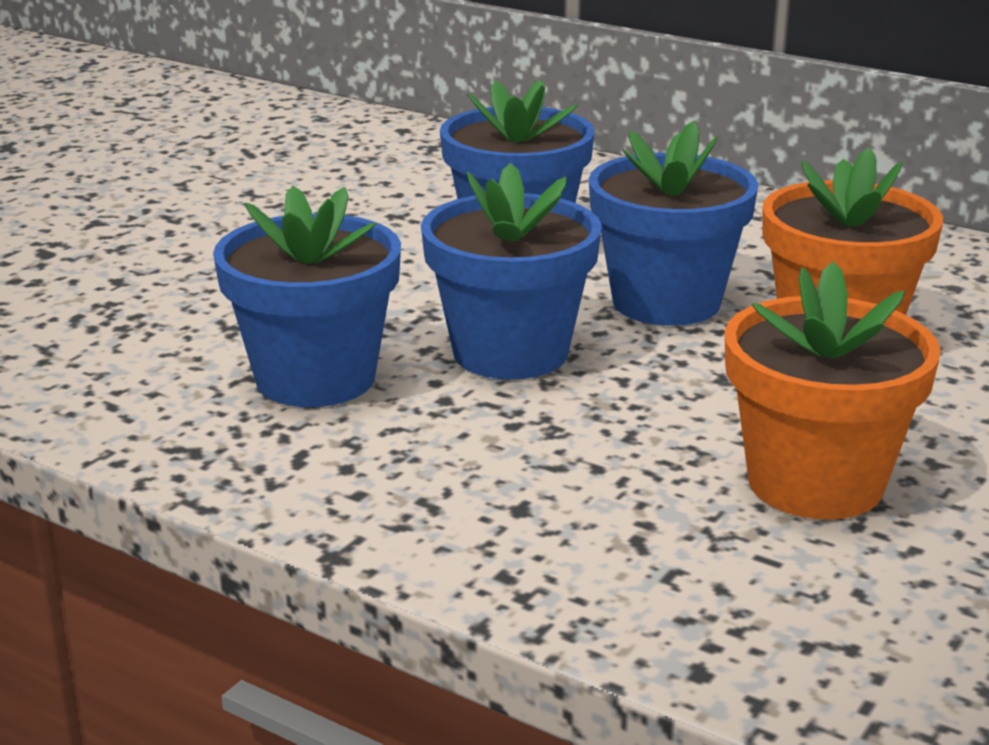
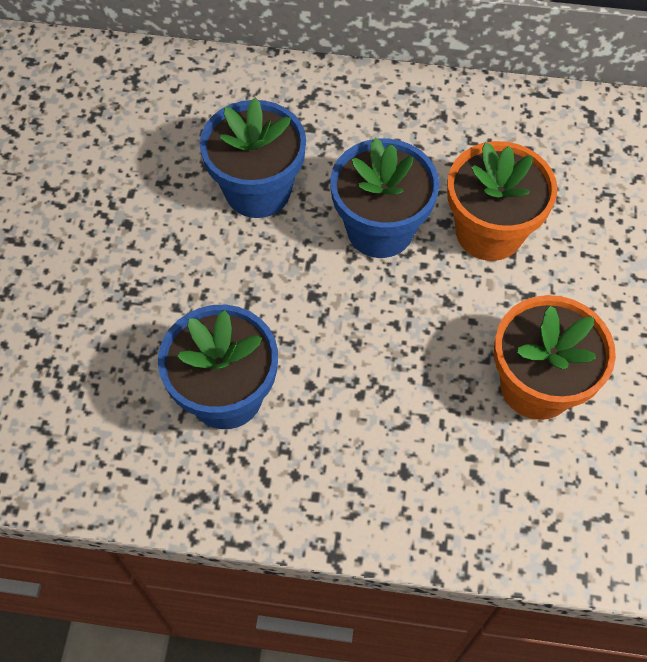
camera: 25 degrees left, 35 degrees up
blue flower pot [421,163,602,380] -> none

